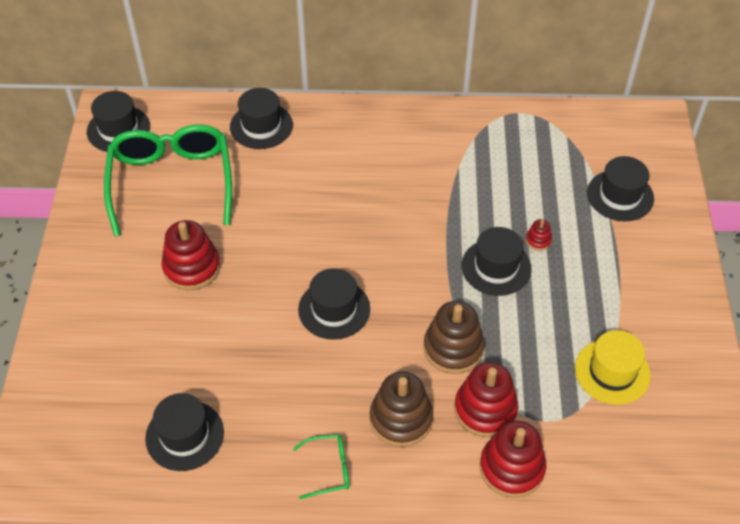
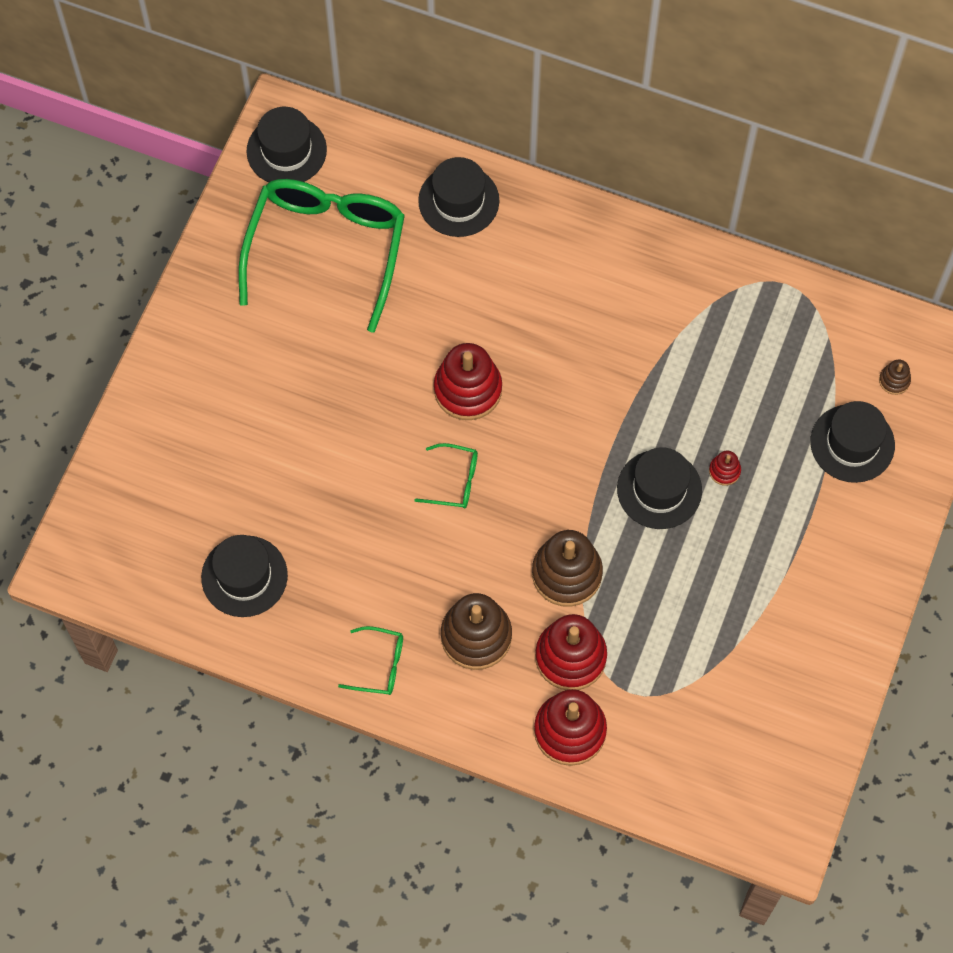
camera: 20 degrees right, 15 degrees up
red stacking toy [162,220,220,290] -> red stacking toy moved to [434,343,502,420]
black hat [298,268,370,340] -> green glasses [414,443,478,508]
yellow hat [575,330,651,405] -> none
none -> brown stacking toy [879,360,911,395]

